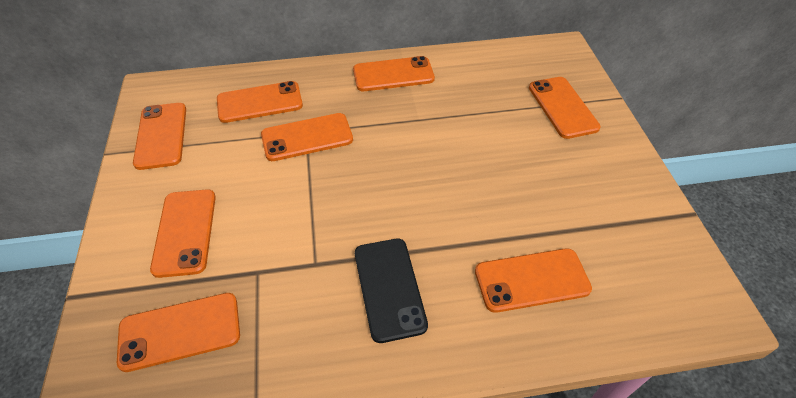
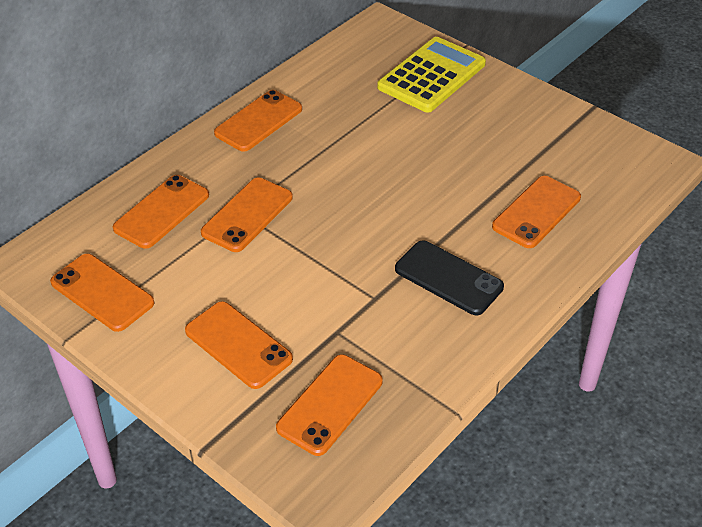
camera: 40 degrees left, 5 degrees down
orange phone [529,77,601,139] -> yellow calculator [377,37,486,113]

